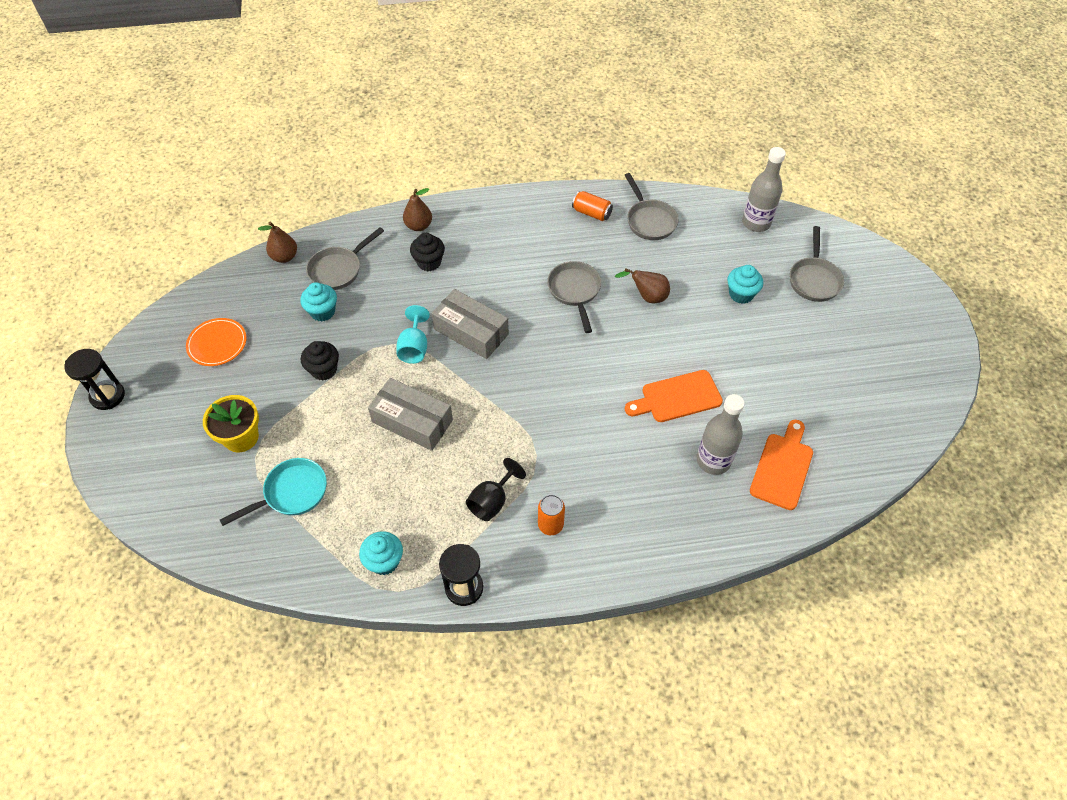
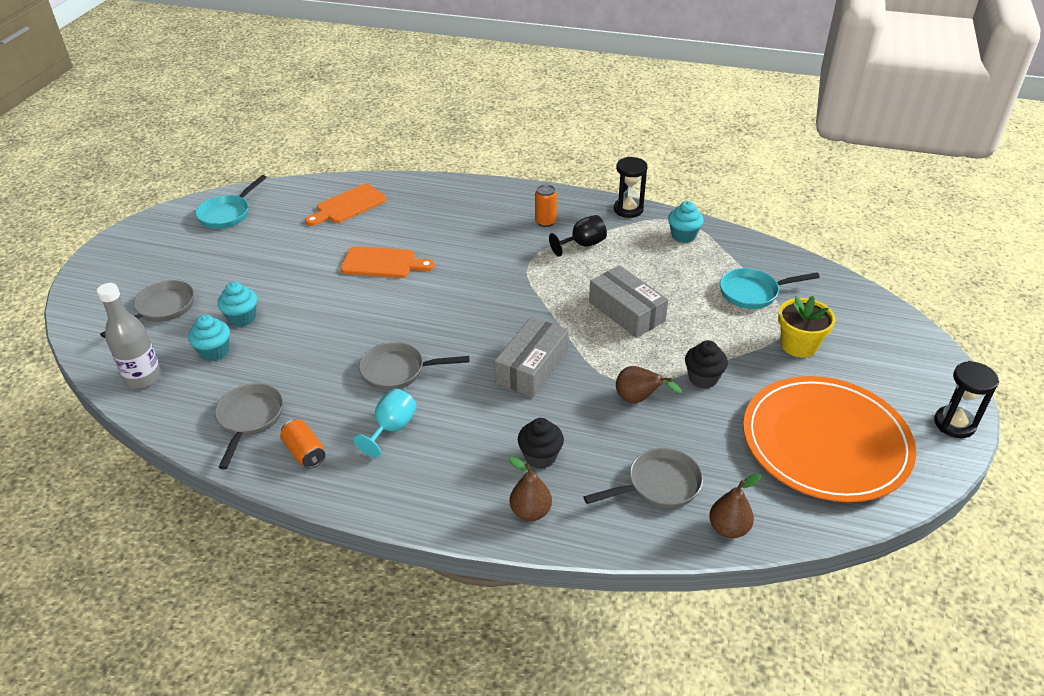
camera: 155 degrees left, 15 degrees down
orange plate [186,318,247,366] -> orange plate [743,376,916,502], size x2.26
turquoise cupcake [300,282,337,322] -> turquoise cupcake moved to [188,315,230,361]
turquoise goblet [396,305,430,364] -> turquoise goblet moved to [354,389,417,458]
grey box [431,289,509,359] -> grey box turned 60 degrees clockwise [494,317,569,397]
grey pan [547,261,601,333] -> grey pan turned 75 degrees clockwise [359,342,469,391]
brown pear [615,268,670,303] -> brown pear moved to [616,366,682,403]
grey bottle [697,394,745,475] -> none
none -> turquoise pan [196,175,267,229]

